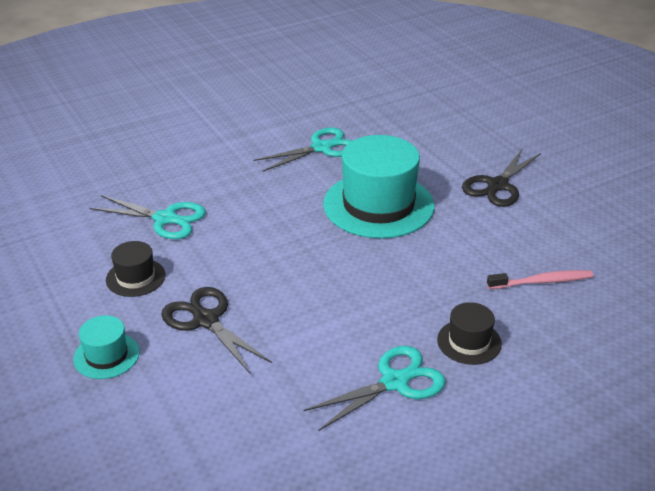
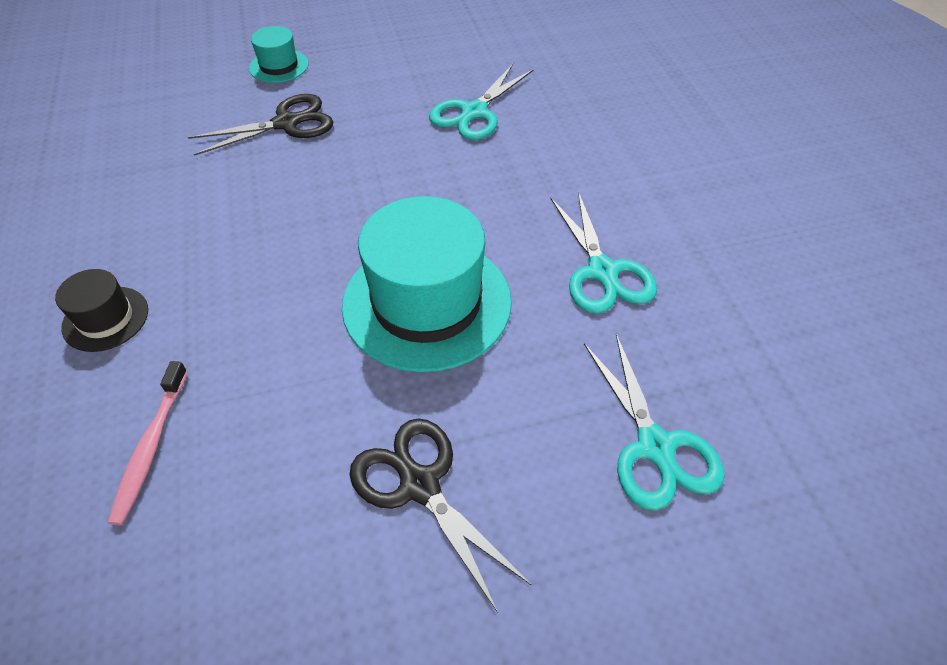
camera: 105 degrees right, 15 degrees up
black hat [106,241,165,297] -> none
turquoise scissors [303,346,446,431] -> turquoise scissors moved to [584,334,725,510]

